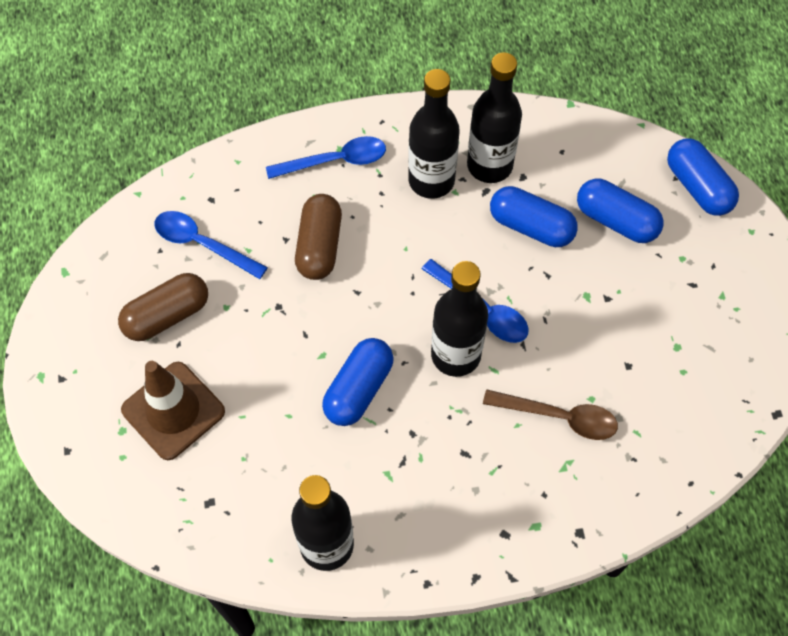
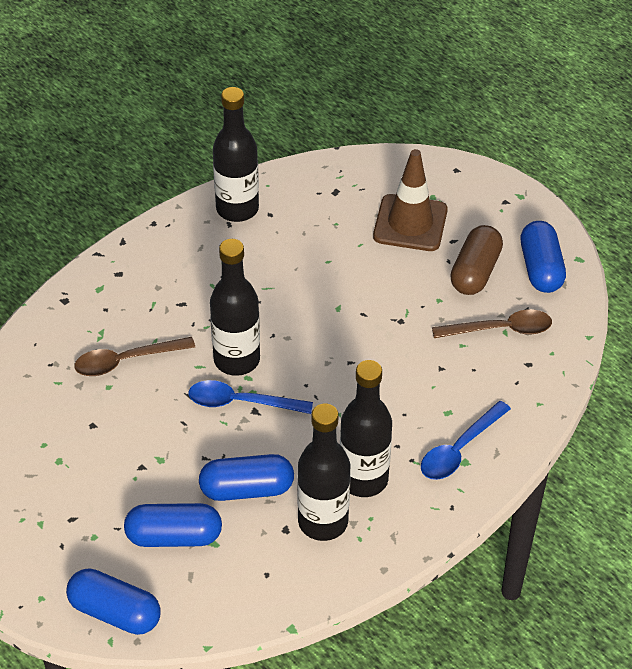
camera: 145 degrees right, 15 degrees down
blue spoon [154,211,268,279] -> brown spoon [432,309,552,338]
brown capsule [295,194,342,280] -> none
blue capsule [322,338,394,426] -> blue capsule moved to [521,221,566,293]

